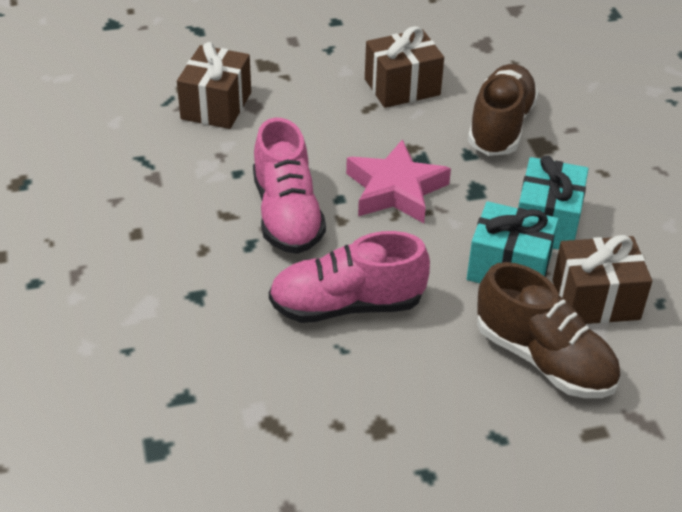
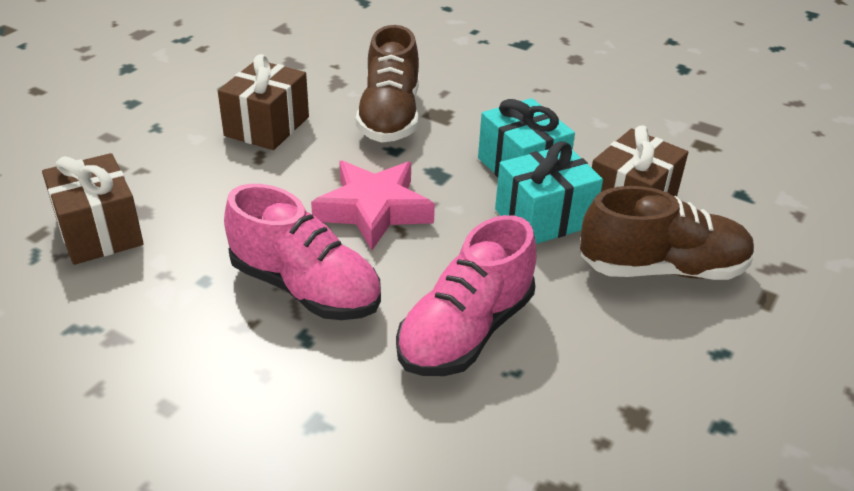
camera: 45 degrees left, 5 degrees down
brown shoe [468,64,539,156] -> brown shoe turned 150 degrees counterclockwise [356,25,419,142]

